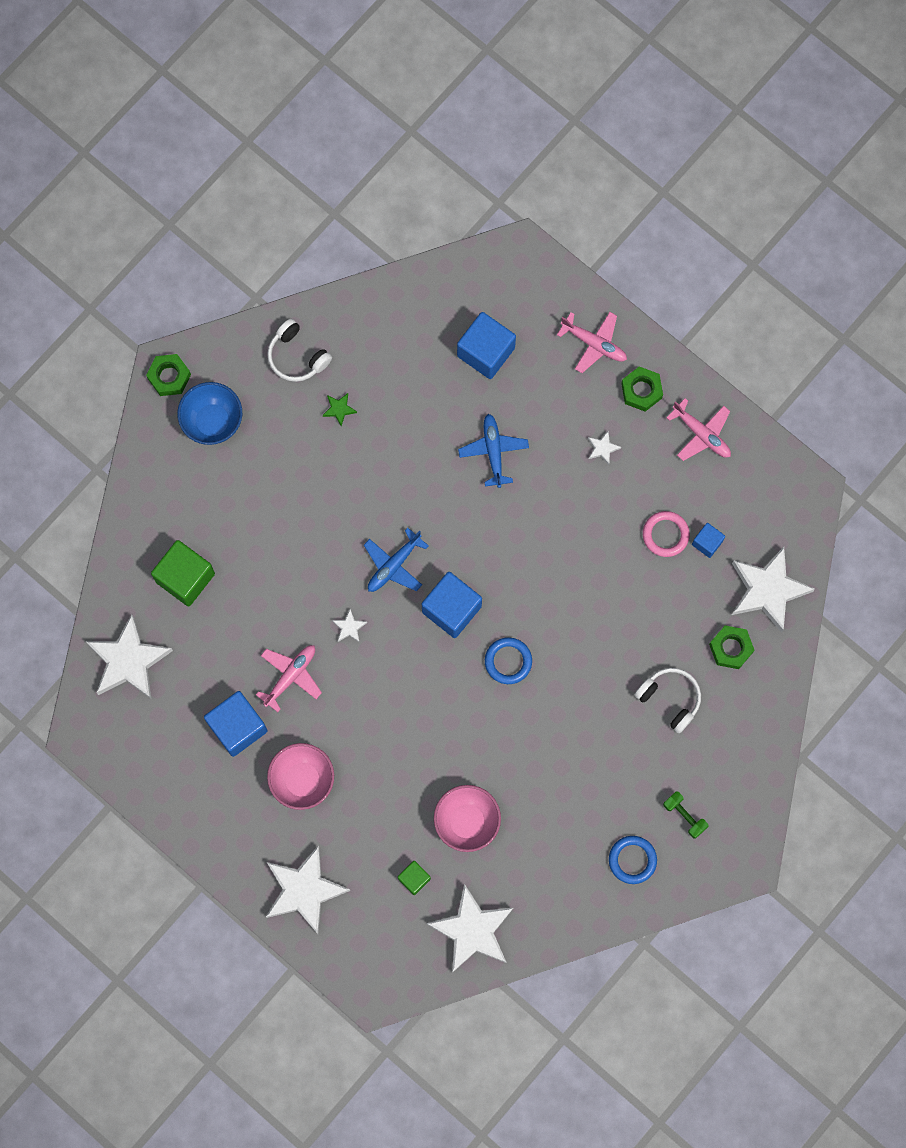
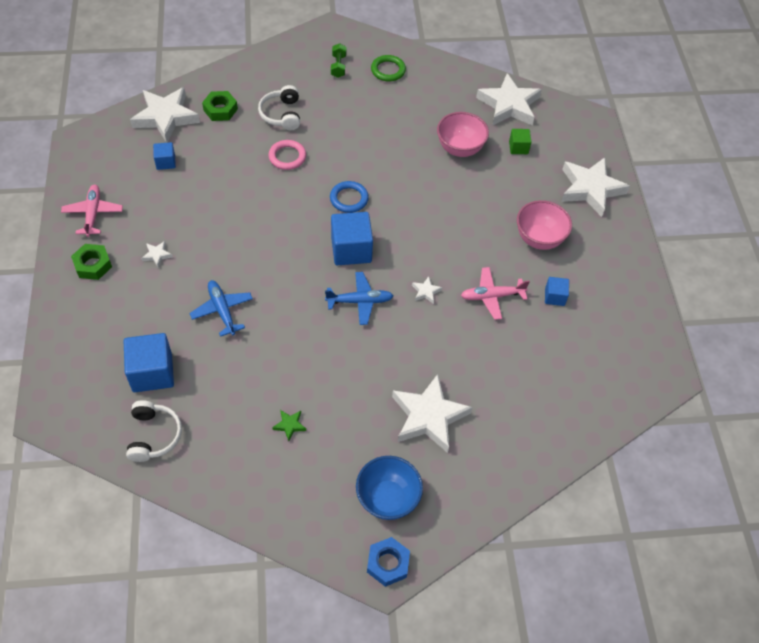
camera: 140 degrees left, 20 degrees down
white star [86,614,173,699] -> white star moved to [392,374,473,453]
green nut [146,354,191,396] -> blue nut [367,537,410,587]
green cube [151,540,215,606] -> none
blue cube [204,691,268,757] -> blue cube [545,277,569,306], size x0.53
white headphones [267,319,332,382] -> white headphones moved to [126,400,182,462]
blue plane [458,414,529,488] -> blue plane turned 120 degrees clockwise [189,280,253,337]
pink plane [557,312,627,373] -> none
blue ring [609,836,657,884] -> green ring [371,55,406,82]
pink ring [643,511,690,557] -> pink ring moved to [268,140,306,170]

